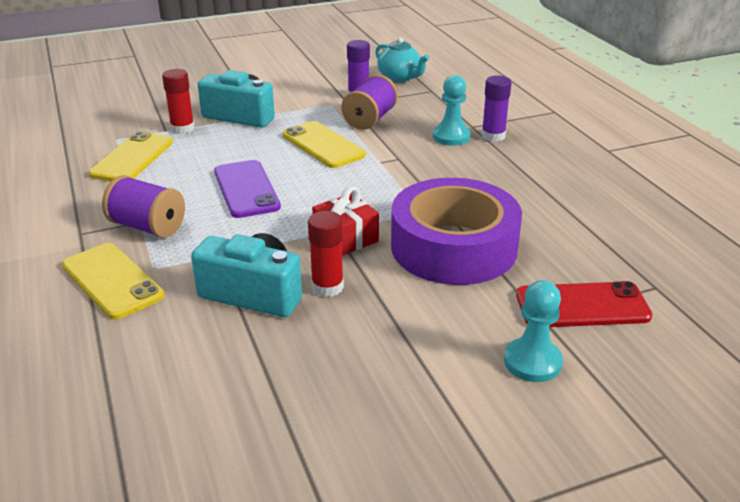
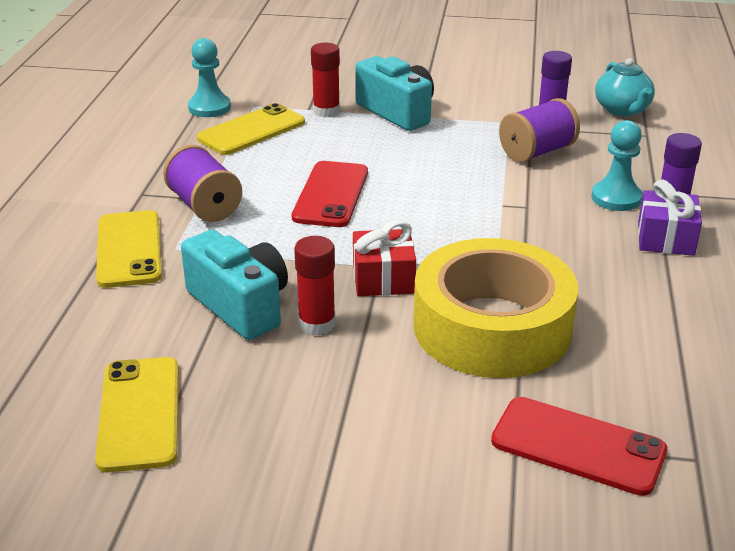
camera: 30 degrees right, 0 degrees up
purple phone [214,160,281,218] -> red phone [292,161,368,227]
yellow phone [282,121,366,168] -> yellow phone moved to [95,357,179,473]
purple tape [391,178,522,285] -> yellow tape [413,238,578,378]
turquoise pawn [504,280,563,382] -> turquoise pawn moved to [188,38,231,117]
none -> purple gift [638,179,702,256]

